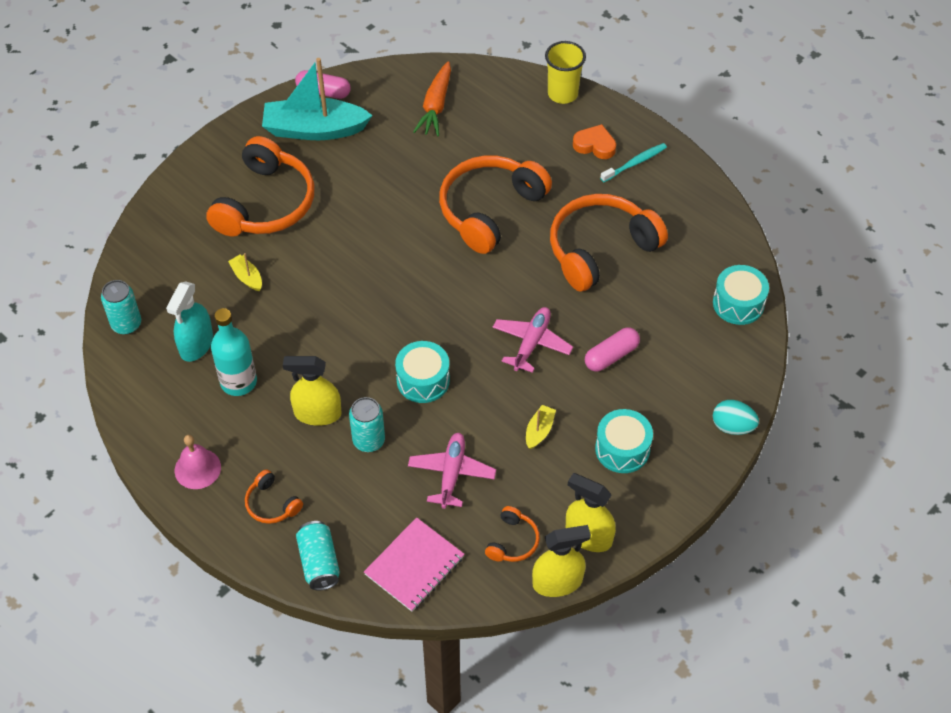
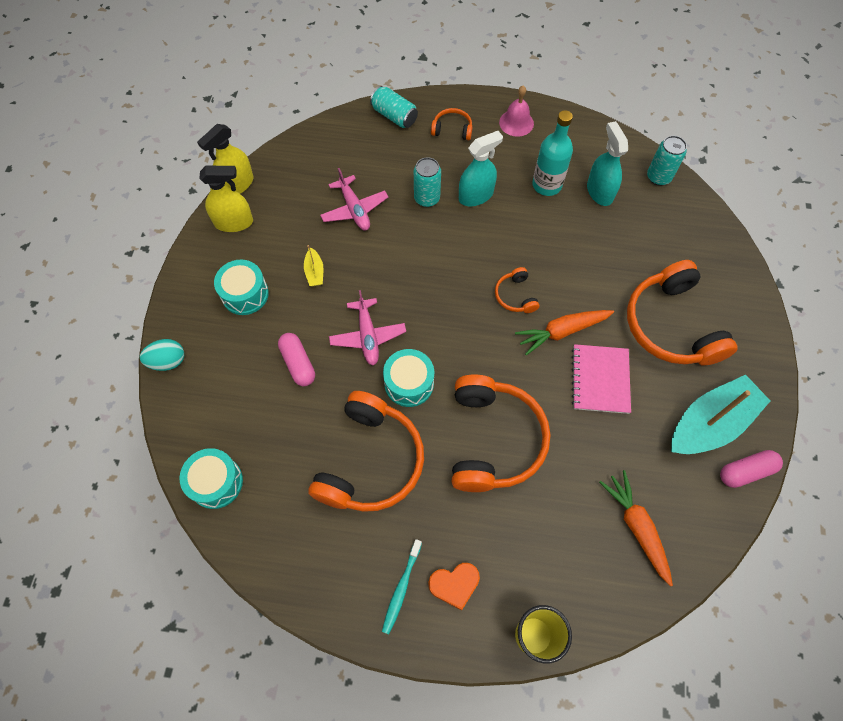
camera: 145 degrees right, 10 degrees up
yellow boat [228,253,262,291] -> none
yellow spray bottle [283,356,342,426] -> turquoise spray bottle [459,131,503,206]
pink notebook [364,517,464,612] -> pink notebook moved to [572,344,631,414]
turquoise drum [395,341,450,403] -> turquoise drum moved to [383,349,434,407]
orange headphones [485,506,540,562] -> orange headphones moved to [495,267,539,313]
pink capsule [585,327,640,372] -> pink capsule turned 45 degrees counterclockwise [278,333,315,386]
none -> orange carrot [515,310,614,356]

